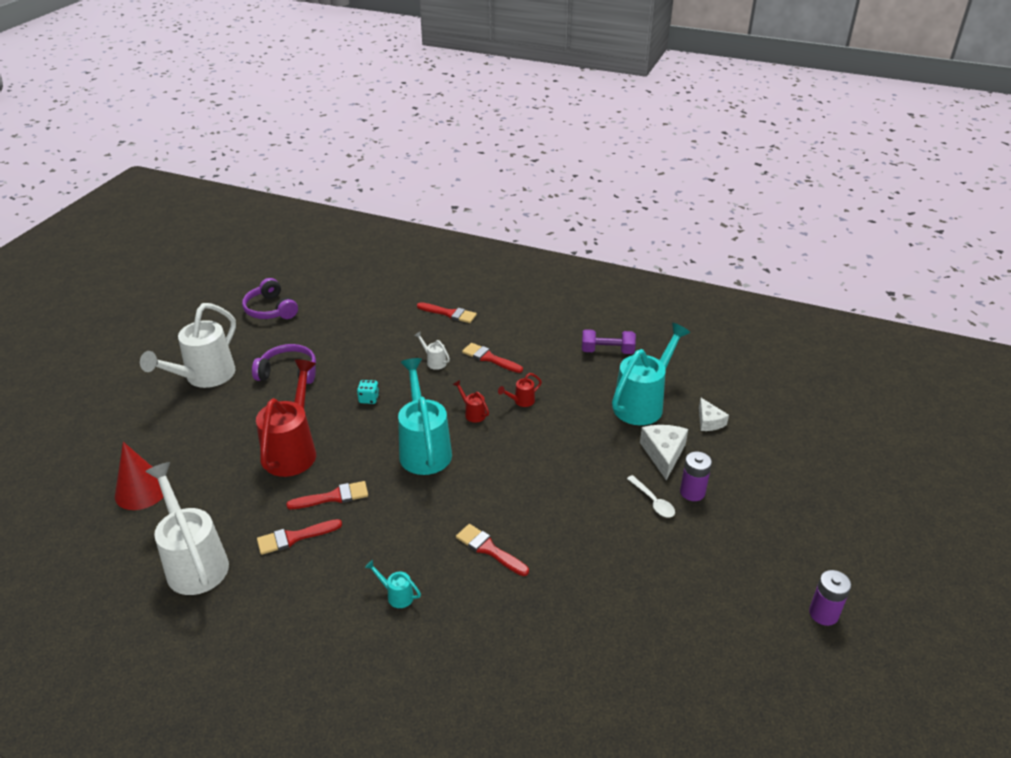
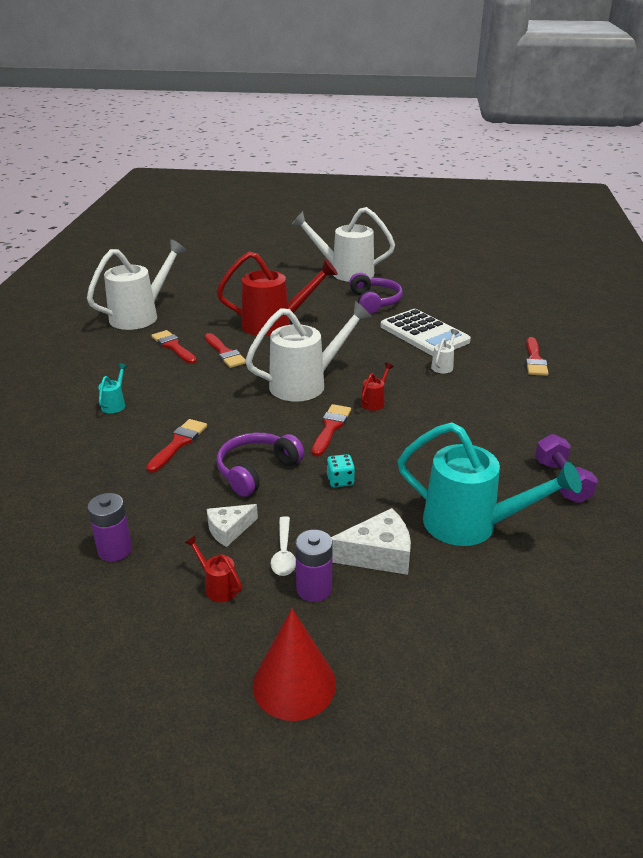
camera: 75 degrees right, 5 degrees down
red cone [115,442,163,510] -> red cone moved to [253,609,336,721]
purple headphones [242,278,298,319] -> purple headphones moved to [216,433,304,497]
turquoise dice [357,380,379,404] -> turquoise dice moved to [327,454,355,487]
turquoise watering can [398,358,452,475] -> white watering can [245,301,372,402]
red brush [462,343,523,373] -> red brush moved to [312,404,351,456]
red watering can [498,373,542,407] -> red watering can moved to [185,535,242,602]
white spoon [627,475,675,518] -> white spoon turned 45 degrees counterclockwise [271,516,296,576]
white cheese [699,398,729,431] -> white cheese moved to [207,504,258,547]
purple battery [809,570,851,626] -> purple battery moved to [87,493,132,562]
none -> white calculator [380,309,471,356]

